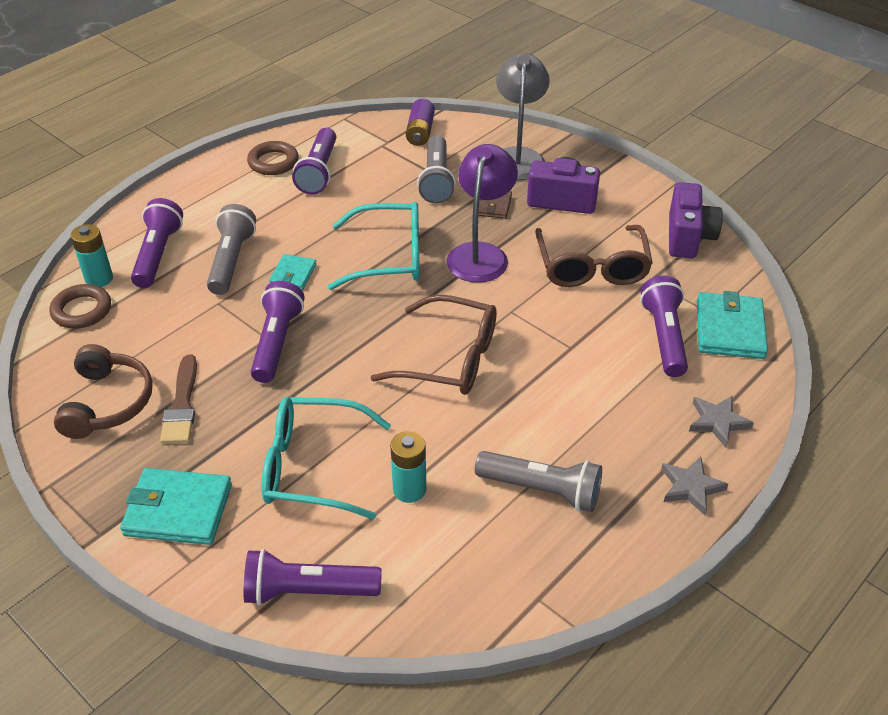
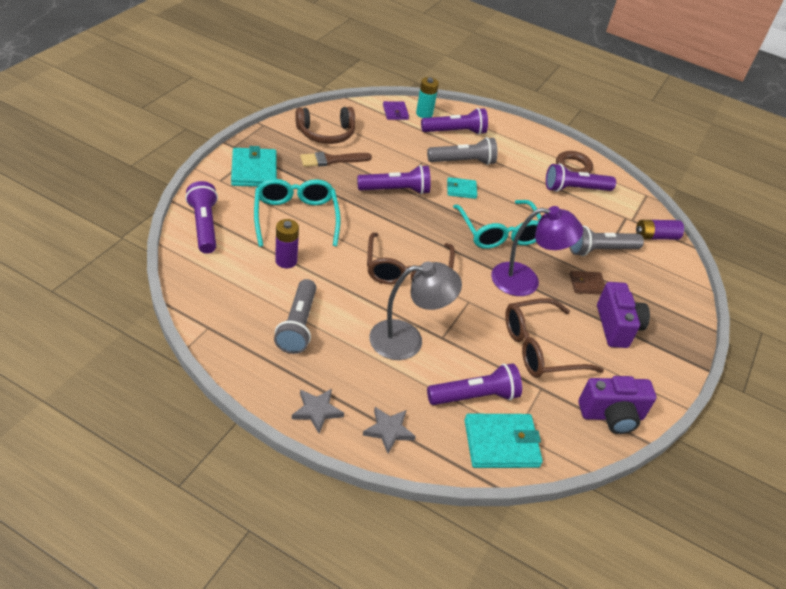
camera: 70 degrees right, 0 degrees up
brown ring [49,284,111,329] -> purple wallet [383,101,409,120]
turquoise battery [390,431,426,503] -> purple battery [275,219,299,268]
grey lamp [496,53,550,180] -> grey lamp moved to [369,261,462,360]

